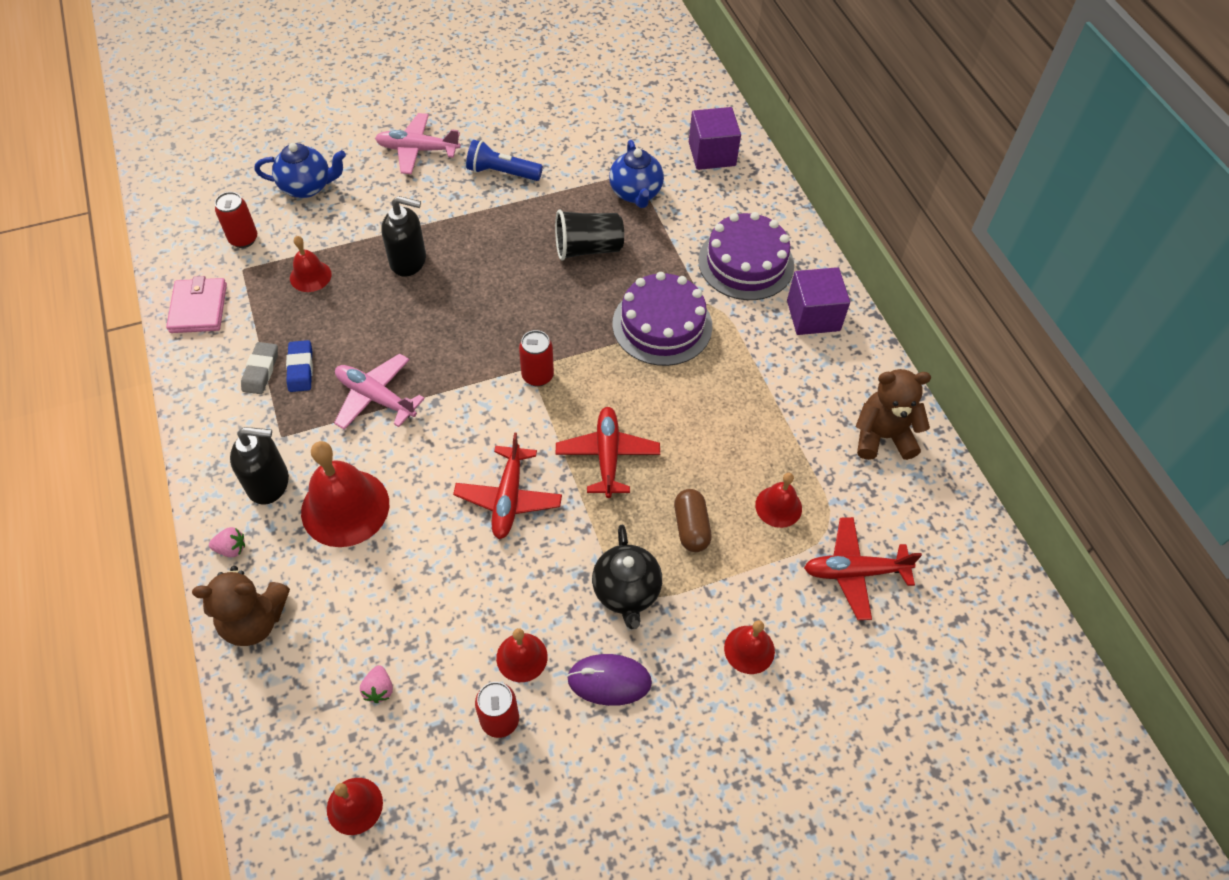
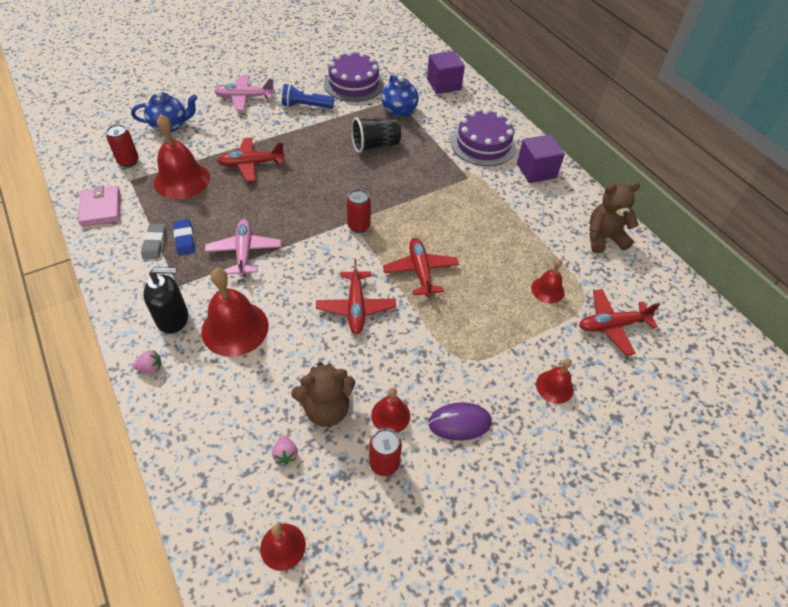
camera: 10 degrees left, 5 degrees down
brown teddy bear [192,566,290,646] -> brown teddy bear moved to [291,362,355,427]
red bell [290,236,331,292] -> red bell [154,115,210,199], size x1.84
pink plane [334,354,425,430] -> pink plane turned 60 degrees clockwise [205,219,281,277]
black soap dispenser [381,196,426,277] -> red plane [218,137,285,182]
black teapot [592,525,662,629] -> none
purple cake [612,272,712,366] -> purple cake moved to [324,51,384,102]
brown capsule [674,489,712,552] -> none

